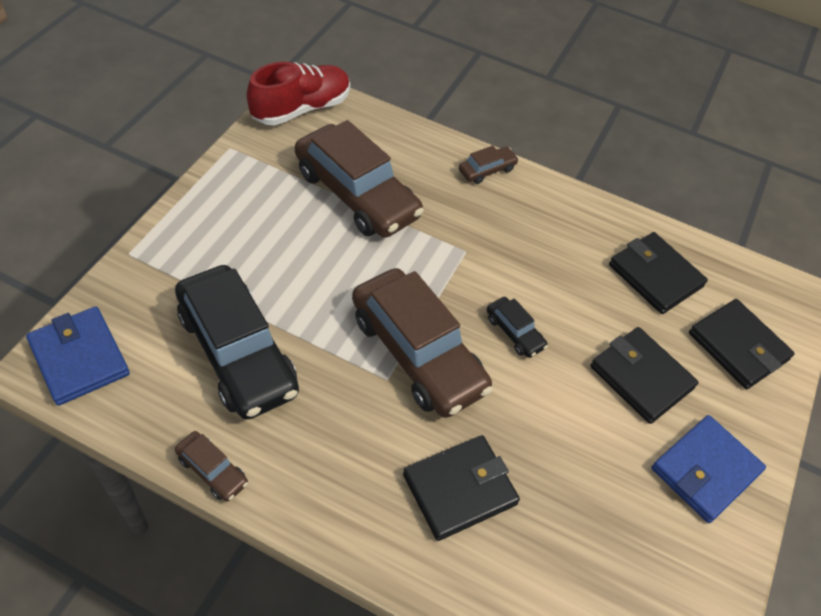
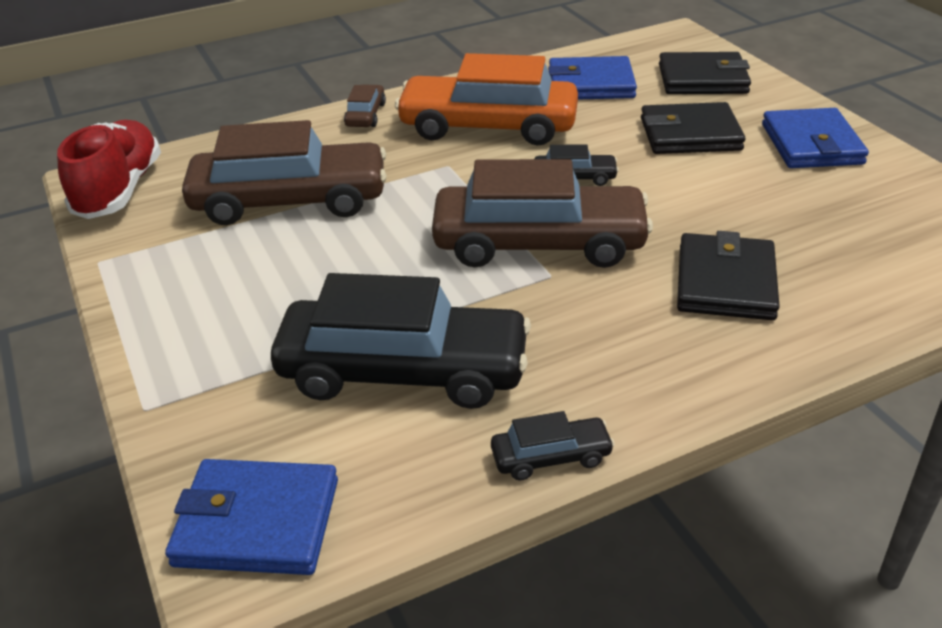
camera: 45 degrees left, 15 degrees down
brown car [175,431,248,502] -> black car [491,411,615,480]
black wallet [609,232,708,314] -> blue wallet [548,56,637,99]
none -> orange car [395,53,578,146]

